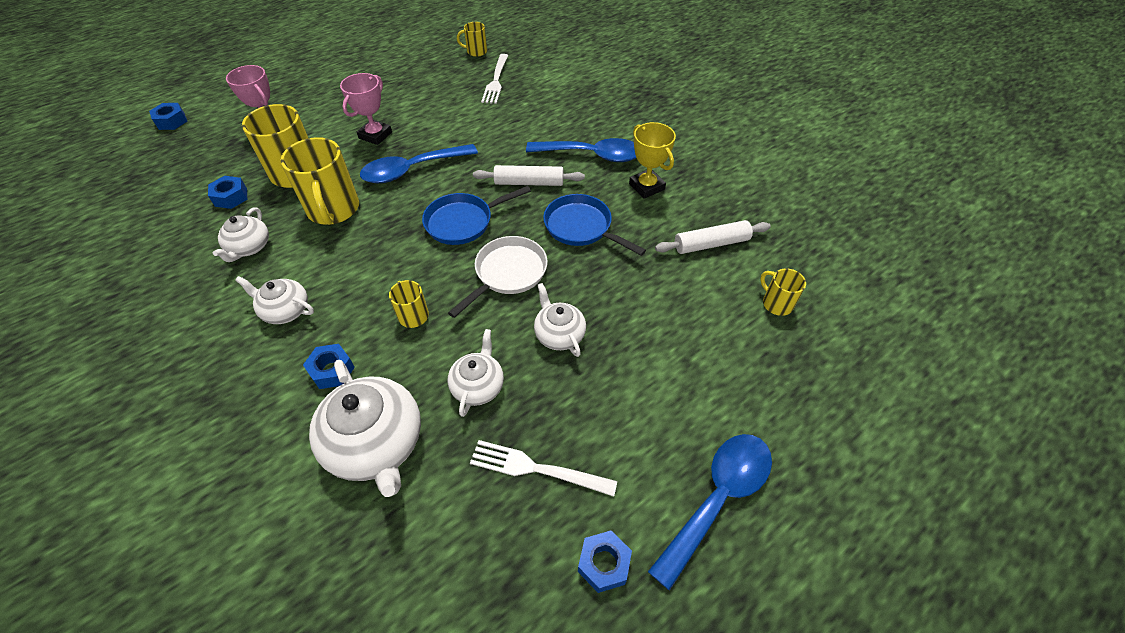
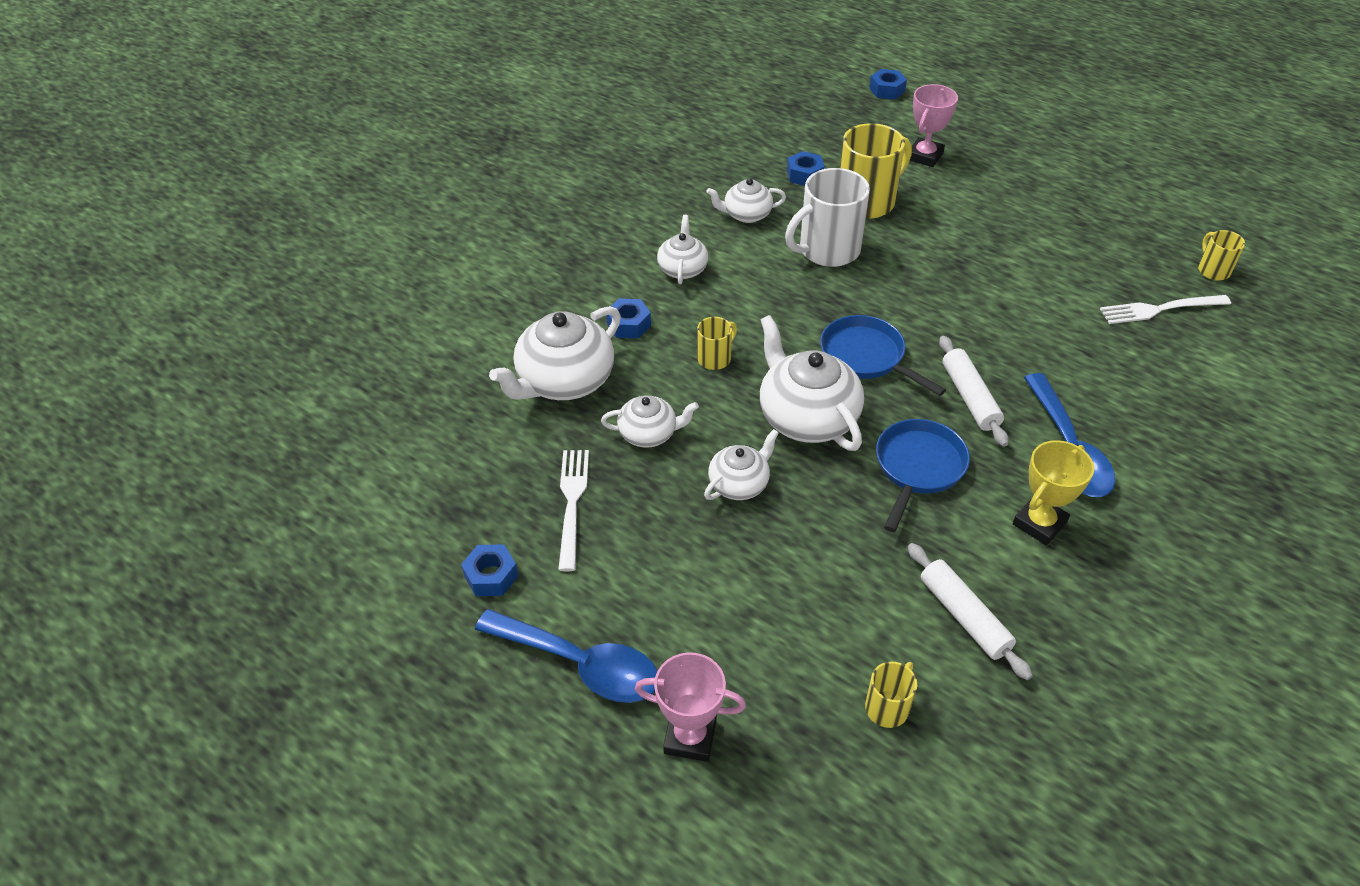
camera: 75 degrees right, 5 degrees down
yellow mug [281,137,359,225] -> white mug [785,168,870,267]
pink trophy [340,73,392,145] -> pink trophy moved to [635,652,746,762]
blue spoon [360,144,478,184] -> none
white pan [448,236,548,318] -> white teapot [760,315,864,451]

